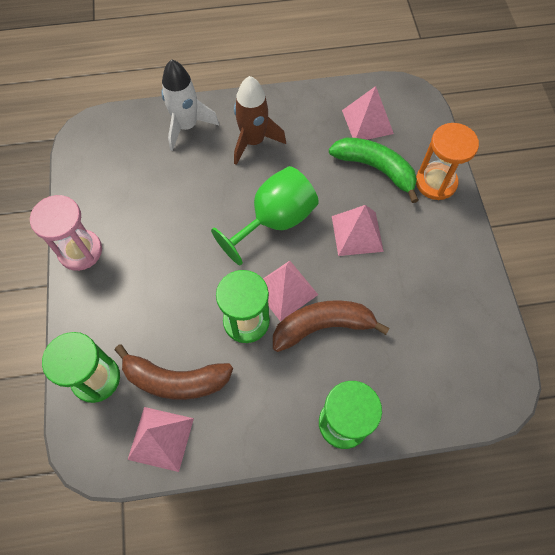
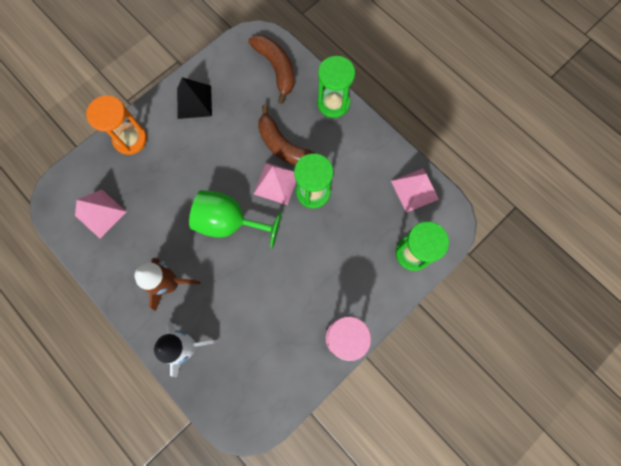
camera: 125 degrees left, 10 degrees up
brown banana [115,344,233,400] -> brown banana moved to [248,35,294,104]
green banana [329,138,418,203] -> none
pink pyramid [332,205,384,256] -> none
none -> black pyramid [177,77,212,119]

